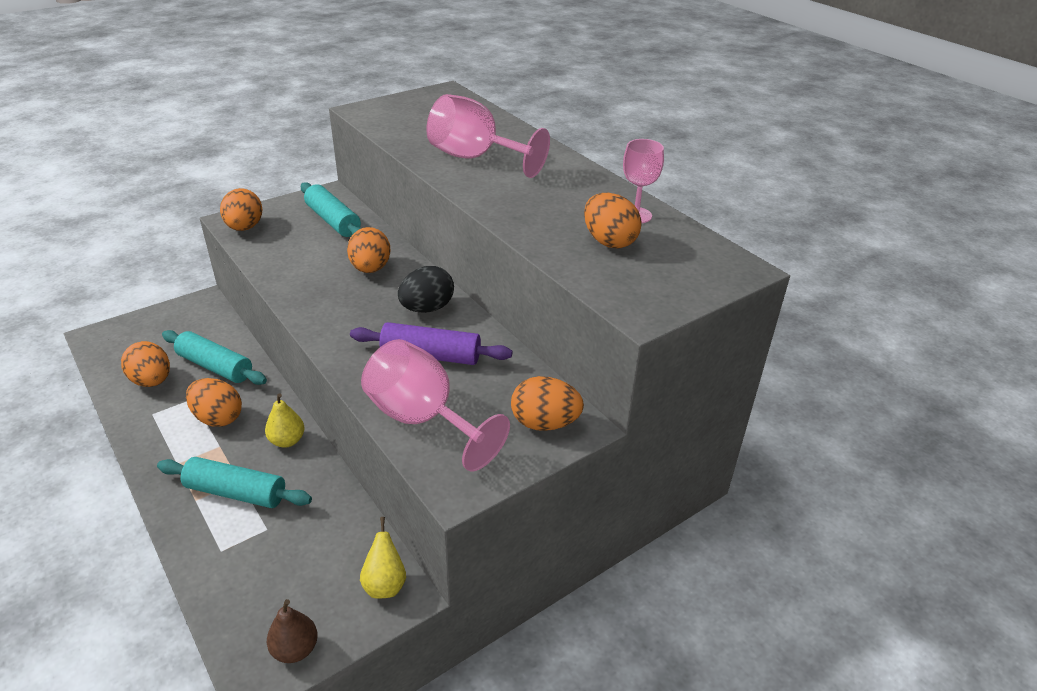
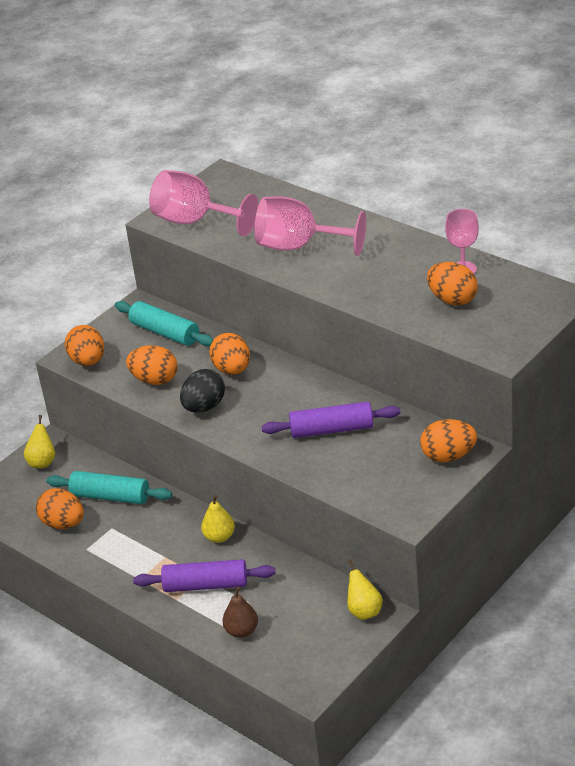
camera: 10 degrees left, 0 degrees up
turquoise rolling pin [157,457,312,508] -> purple rolling pin [133,559,275,592]
orange egg [186,378,242,427] -> orange egg moved to [126,345,178,385]
brown pear [267,599,318,663] -> brown pear moved to [222,587,258,638]
pink goblet [361,339,510,472] -> pink goblet moved to [149,170,259,237]
black egg [398,266,454,313] -> black egg moved to [180,369,225,413]
none -> yellow pear [24,415,55,468]

